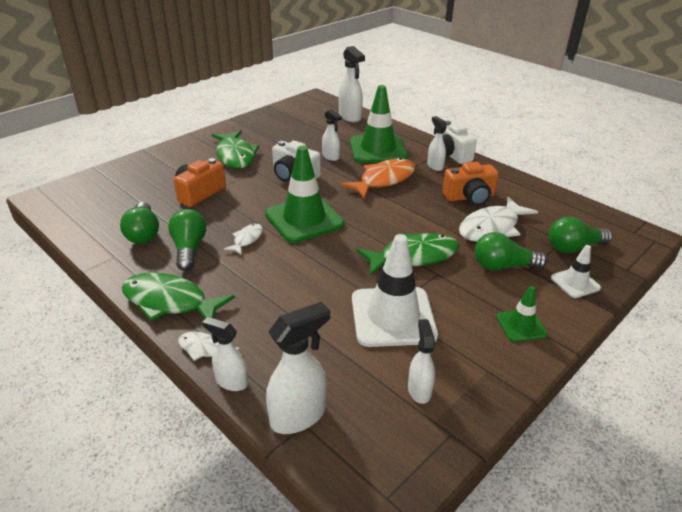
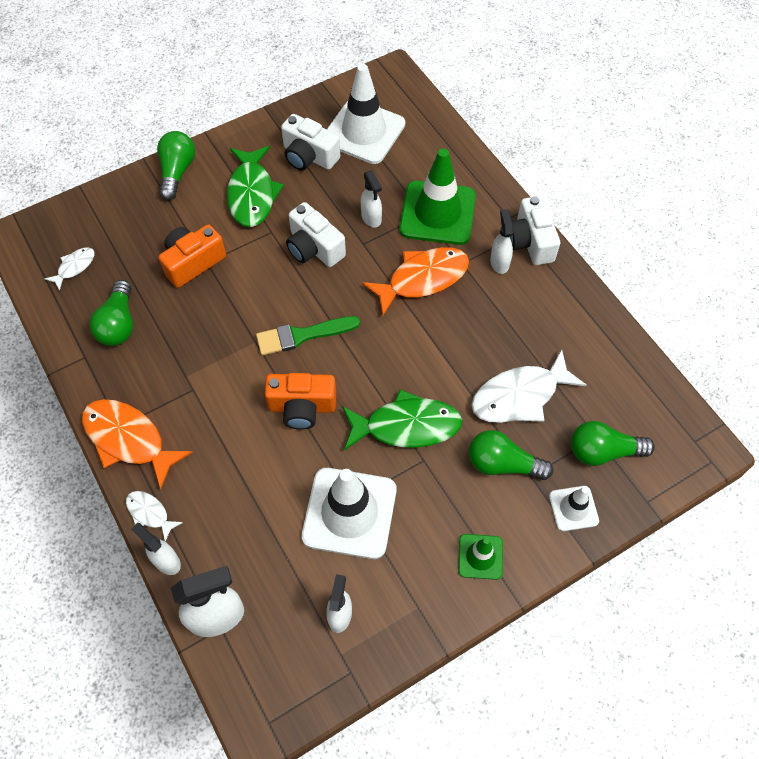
camera: 15 degrees right, 25 degrees up
green fish [122,273,235,321] -> orange fish [82,399,193,490]
green light bulb [168,209,206,271] -> green light bulb moved to [157,131,195,200]
white fish [224,224,263,254] -> white fish moved to [45,247,94,291]
green traffic cone [265,146,344,243] -> green brush [256,316,360,356]
white spray bottle [339,46,365,122] -> none
orange camera [442,162,499,206] -> orange camera moved to [265,373,336,430]
none -> white camera [281,114,341,171]
none -> white traffic cone [327,64,405,164]

